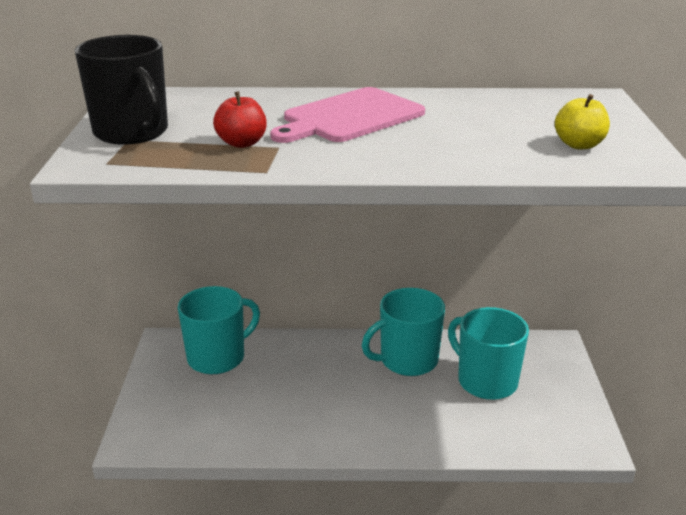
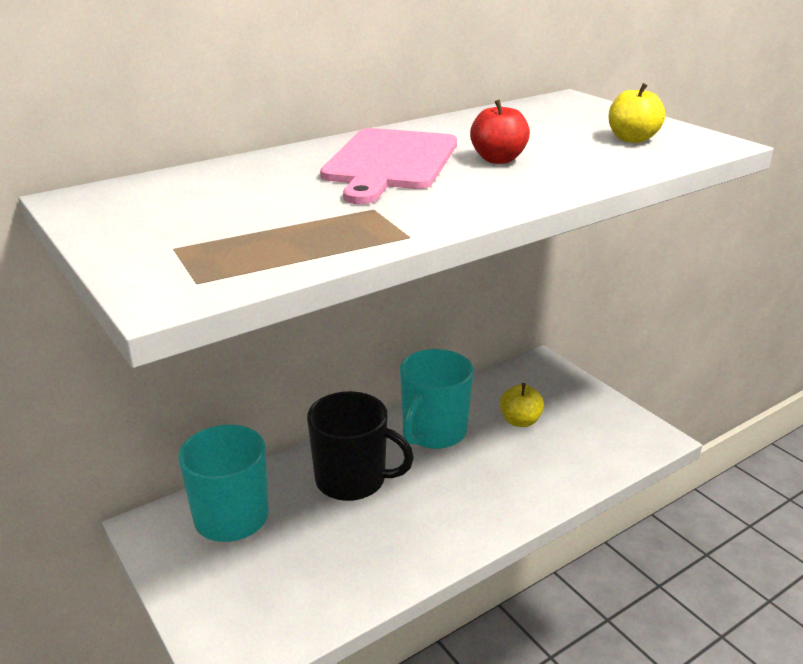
camera: 35 degrees left, 0 degrees up
black mug [75,35,168,145] -> black mug moved to [307,391,414,501]
red apple [213,91,266,148] -> red apple moved to [470,100,530,164]
turquoise mug [448,307,529,400] -> yellow apple [500,383,544,427]

